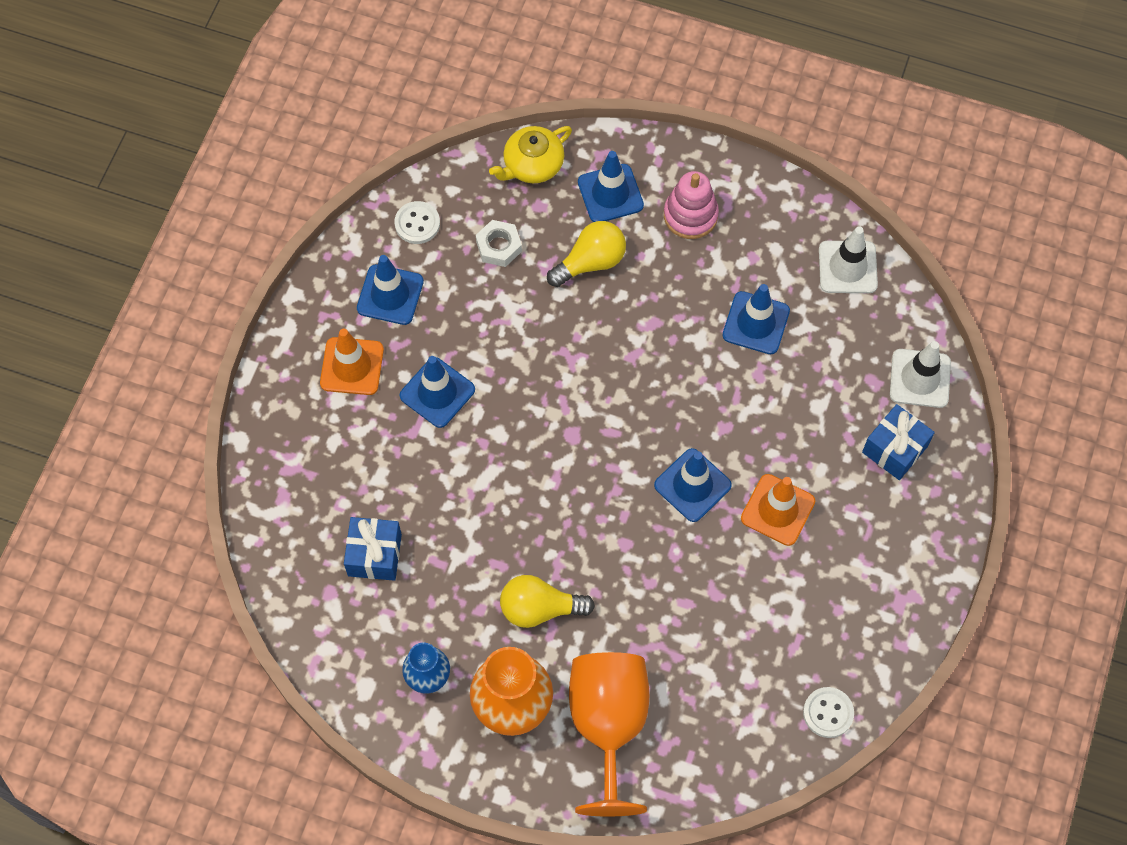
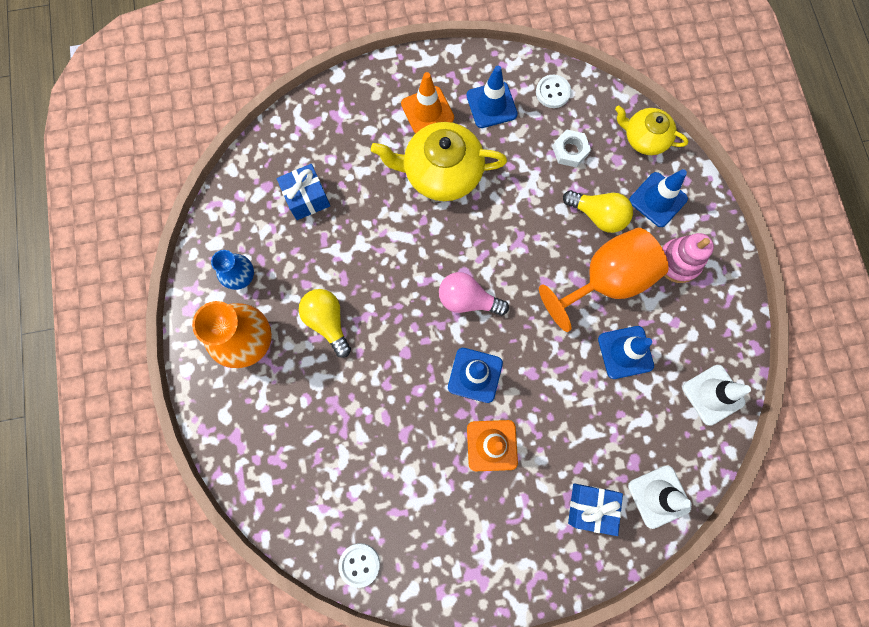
camera: 60 degrees right, 10 degrees up
blue traffic cone [400,356,475,428] -> yellow teapot [371,122,507,201]
orange goblet [569,652,649,817] -> orange goblet moved to [539,228,669,332]
none -> pink light bulb [439,272,509,316]

